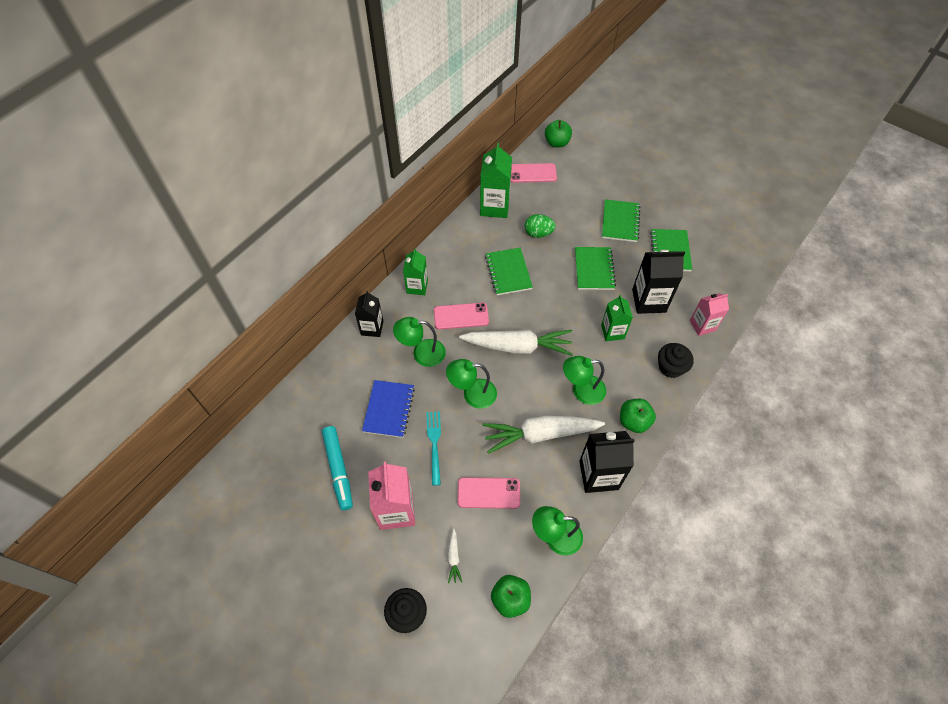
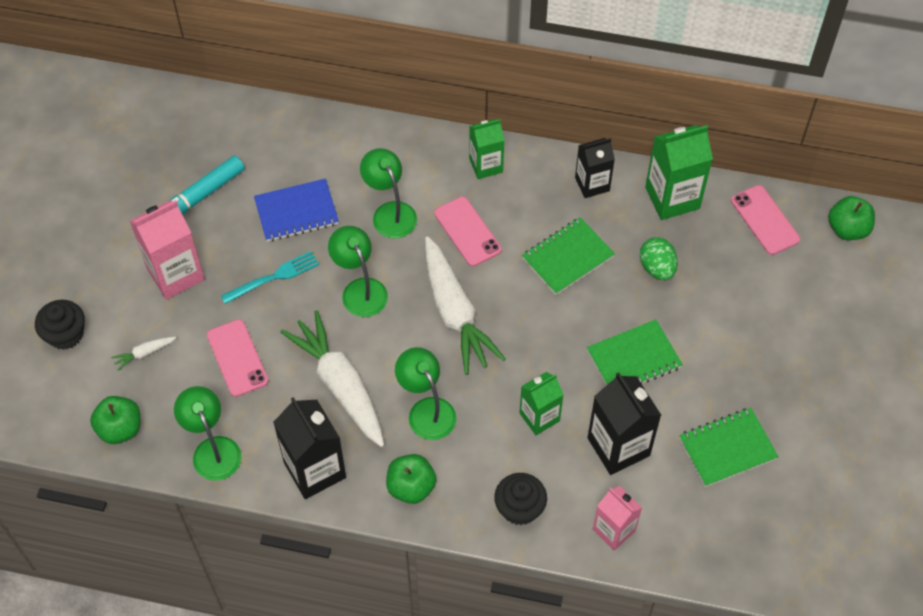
camera: 65 degrees right, 0 degrees up
black carton [355,291,383,337] -> black carton moved to [575,138,615,198]
green notebook [602,199,640,242] -> none

